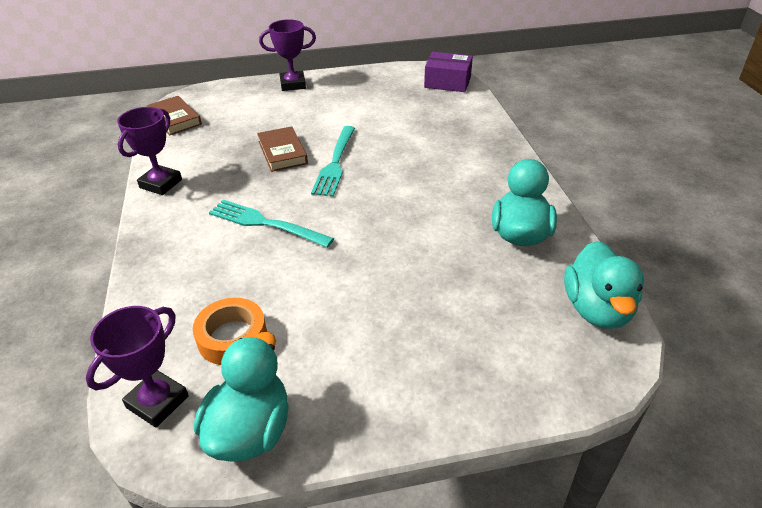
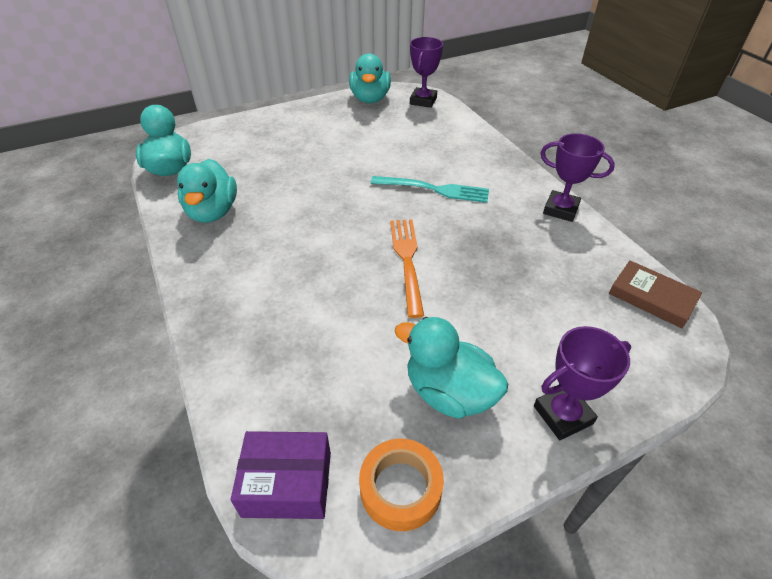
camera: 165 degrees right, 5 degrees up
purple trophy [117,107,182,195] -> purple trophy turned 75 degrees counterclockwise [541,133,615,222]
orange tape [193,298,267,365] -> orange tape moved to [359,438,444,531]
brown book [257,126,308,172] -> none
turquoise fork [311,126,355,197] -> orange fork [390,219,424,318]
none -> turquoise duck [394,317,508,419]

